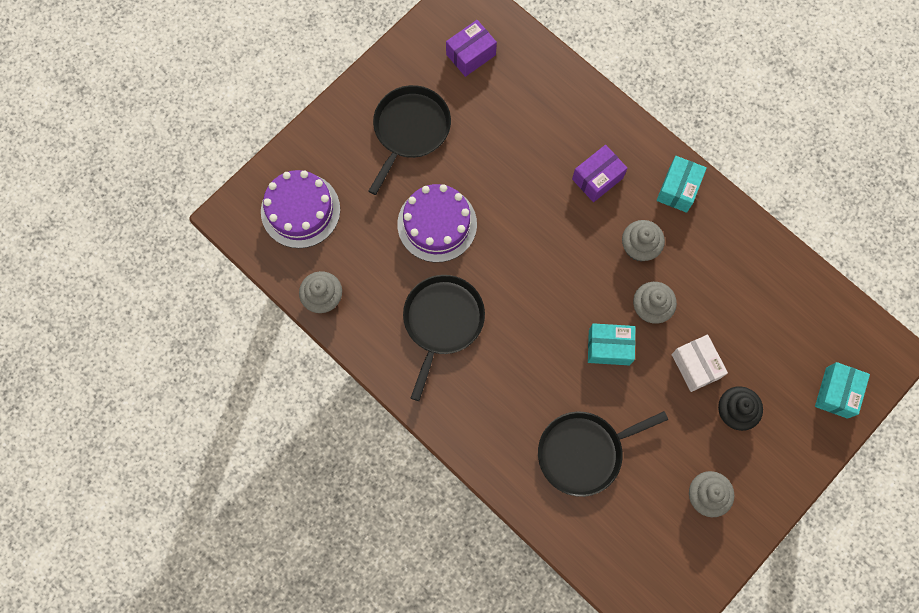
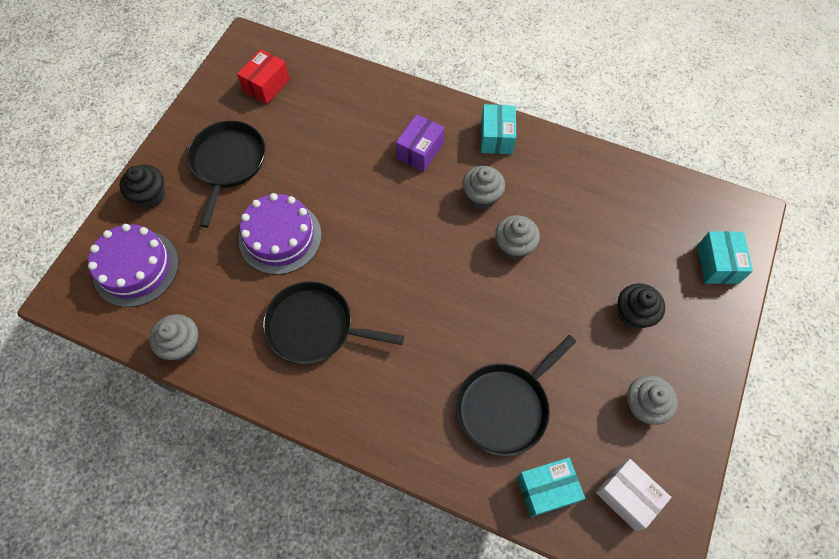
camera: 20 degrees left, 10 degrees down
black pan [403,275,485,401] -> black pan turned 75 degrees counterclockwise [263,281,404,364]
purple box [446,20,497,77] -> red box [237,49,290,104]
turquoise box [588,323,636,365] -> turquoise box moved to [517,457,585,517]
white box [671,335,728,392] -> white box moved to [596,459,671,531]
none -> black cupcake [119,165,165,208]

